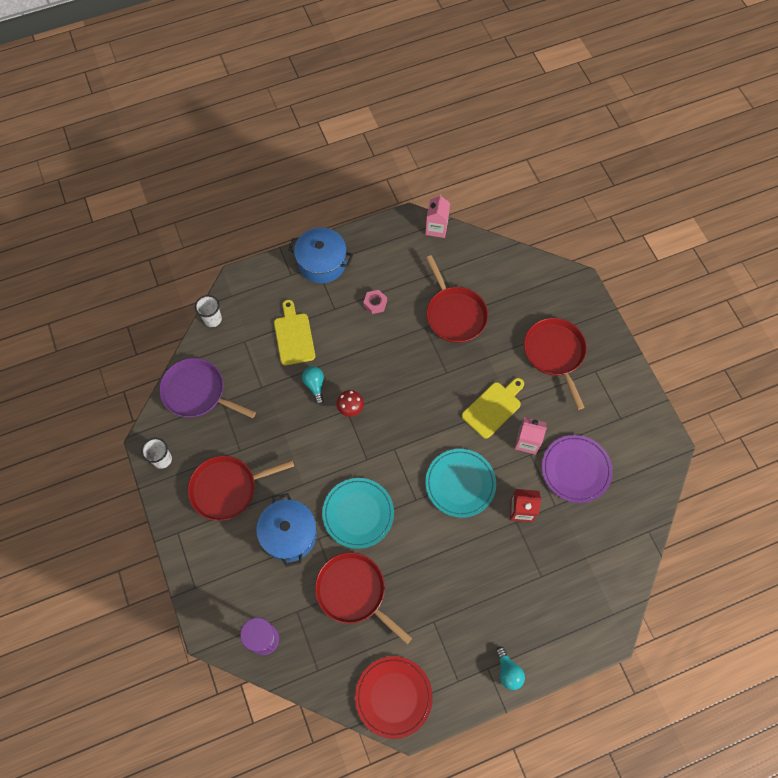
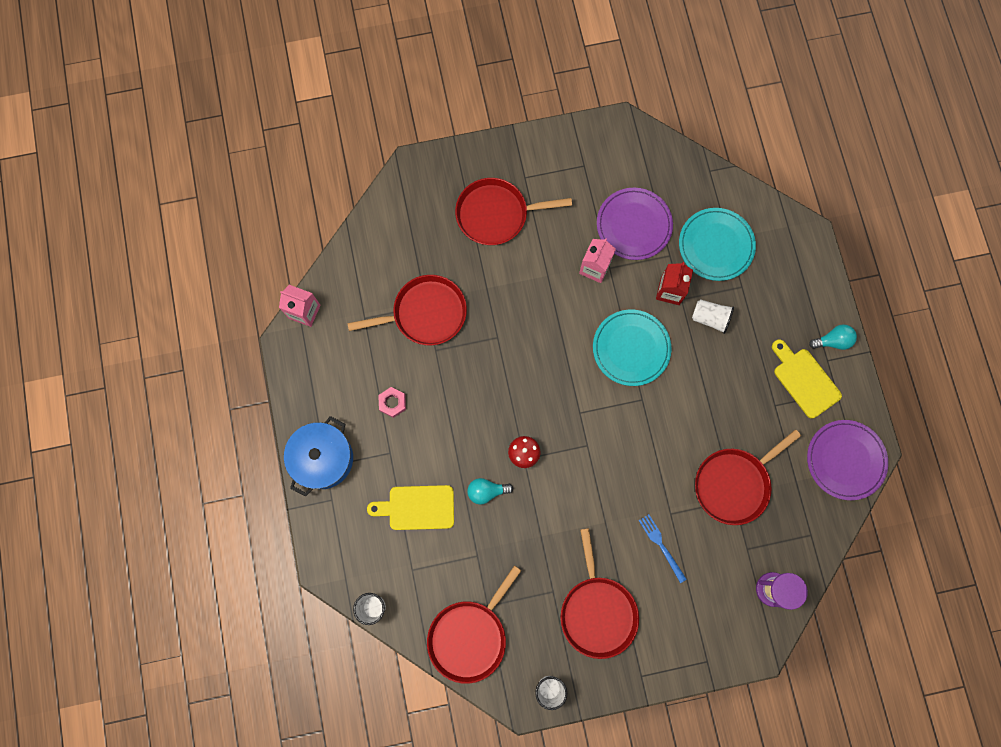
camera: 80 degrees left, 10 degrees up
purple pan [159,358,256,418] -> red pan [427,565,521,684]
blue pot [256,493,317,567] -> blue fork [639,514,687,583]
turquoise plate [322,478,394,549] -> turquoise plate moved to [679,208,756,281]
red plate [355,656,433,739] -> purple plate [807,420,888,500]
yellow cutting board [462,378,524,439] -> yellow cutting board moved to [772,340,842,418]
none -> white cup [692,299,734,334]

